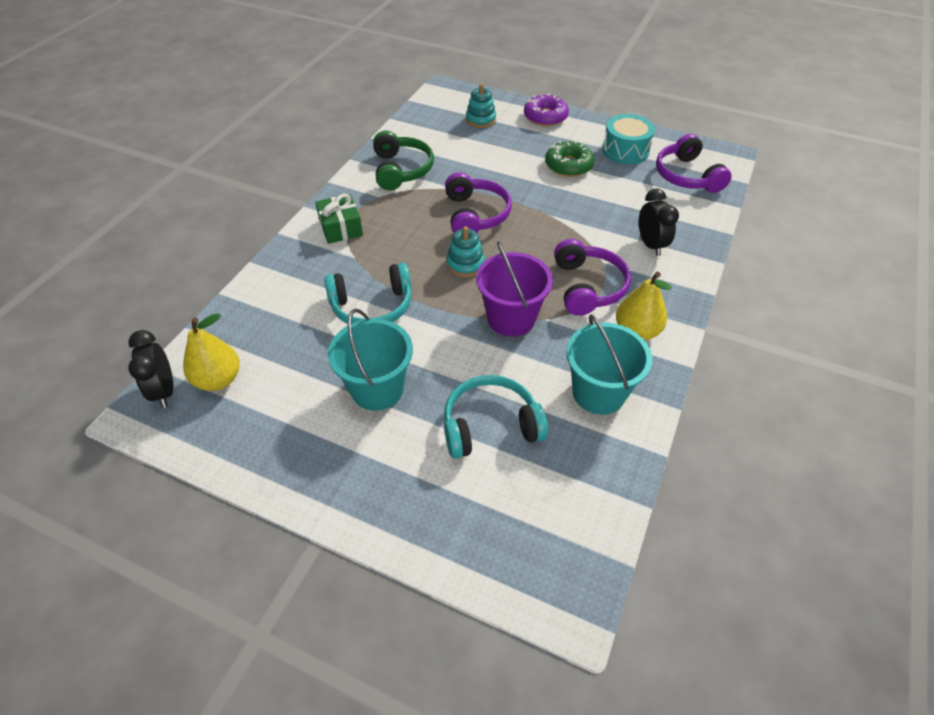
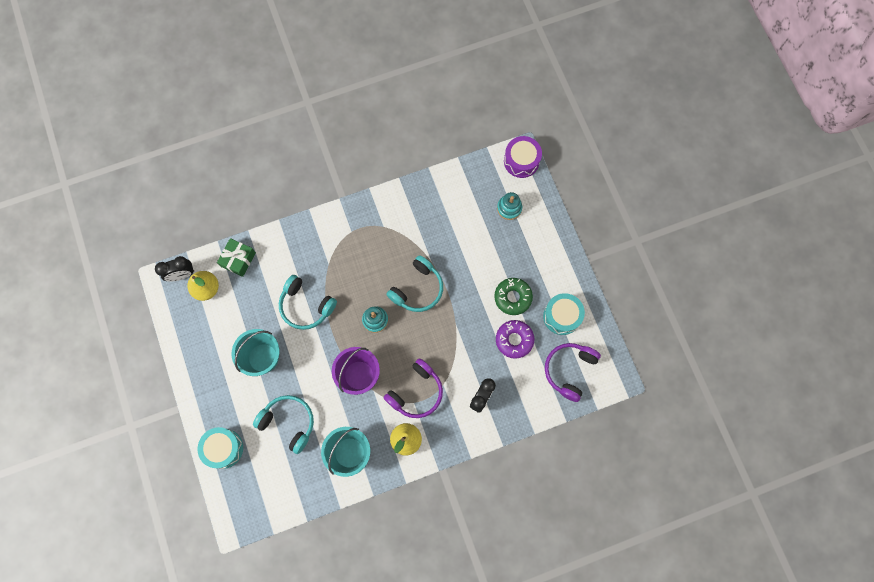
camera: 45 degrees right, 25 degrees up
black clock [128,330,173,408] -> black clock turned 135 degrees counterclockwise [155,256,194,281]
green gift [315,194,363,244] -> green gift moved to [217,238,256,277]
green headphones [373,131,434,190] -> none
purple headphones [445,172,512,233] -> turquoise headphones [386,255,443,312]
purple donut [524,93,569,126] -> purple donut moved to [496,320,535,359]
none -> turquoise drum [198,427,243,469]
none -> purple drum [504,136,542,178]

